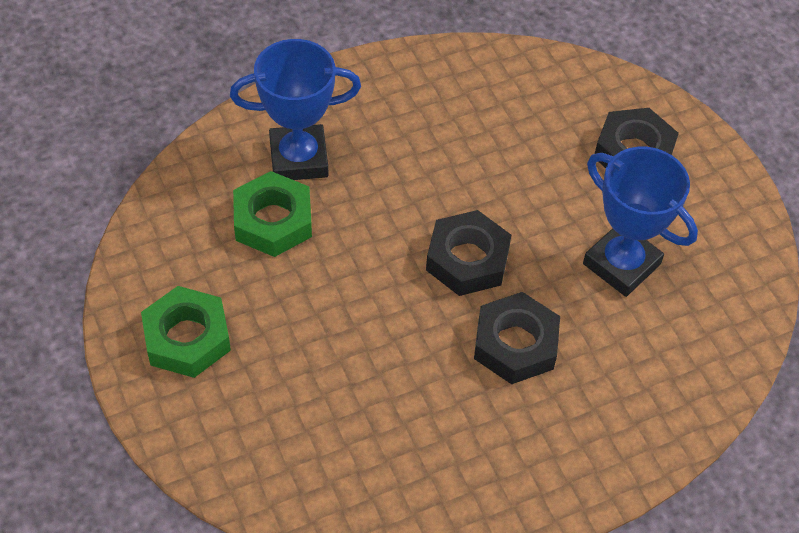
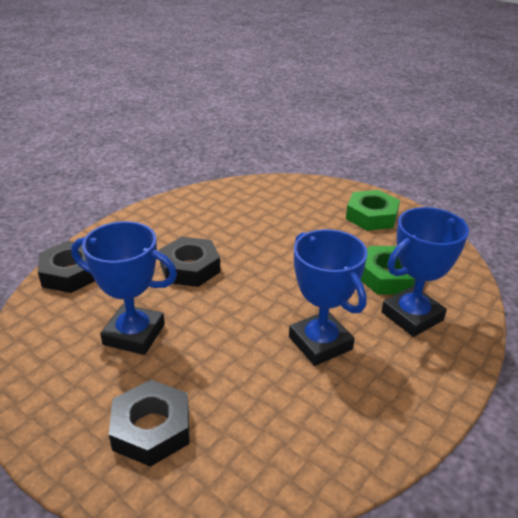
camera: 155 degrees right, 20 degrees down
black nut [426,210,511,296] -> black nut moved to [38,241,95,293]
none -> blue trophy [289,229,368,366]

